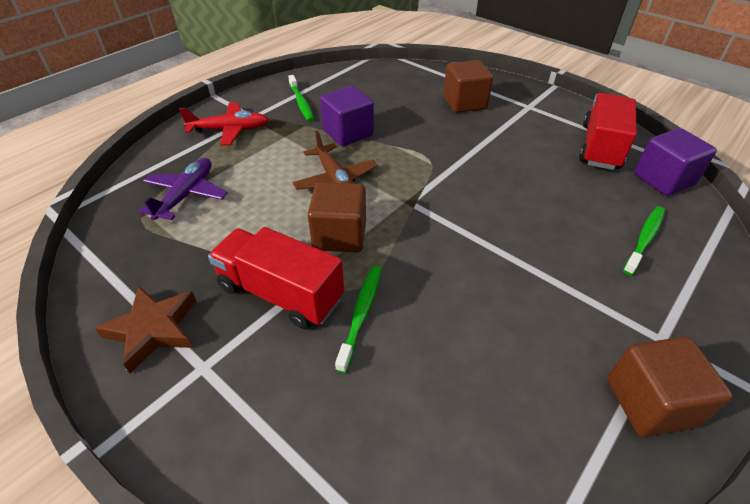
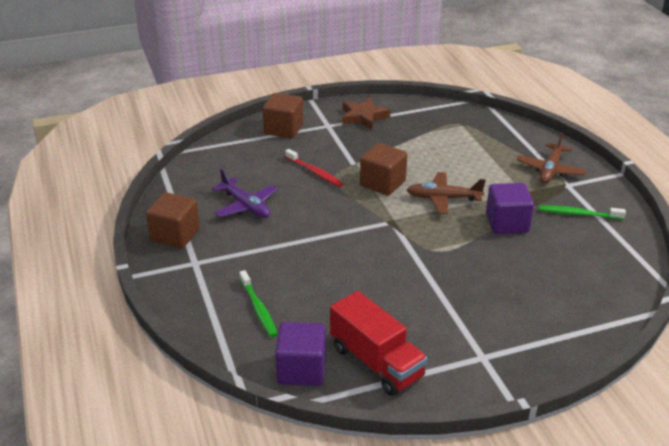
camera: 120 degrees right, 10 degrees down
purple plane [138,158,228,221] -> purple plane moved to [212,169,278,218]
red plane [179,102,269,146] -> brown plane [517,132,587,183]
red truck [208,227,344,329] -> none
green toothbrush [335,266,381,373] -> red toothbrush [285,149,343,187]
brown cube [443,60,493,113] -> brown cube moved to [263,93,303,138]

